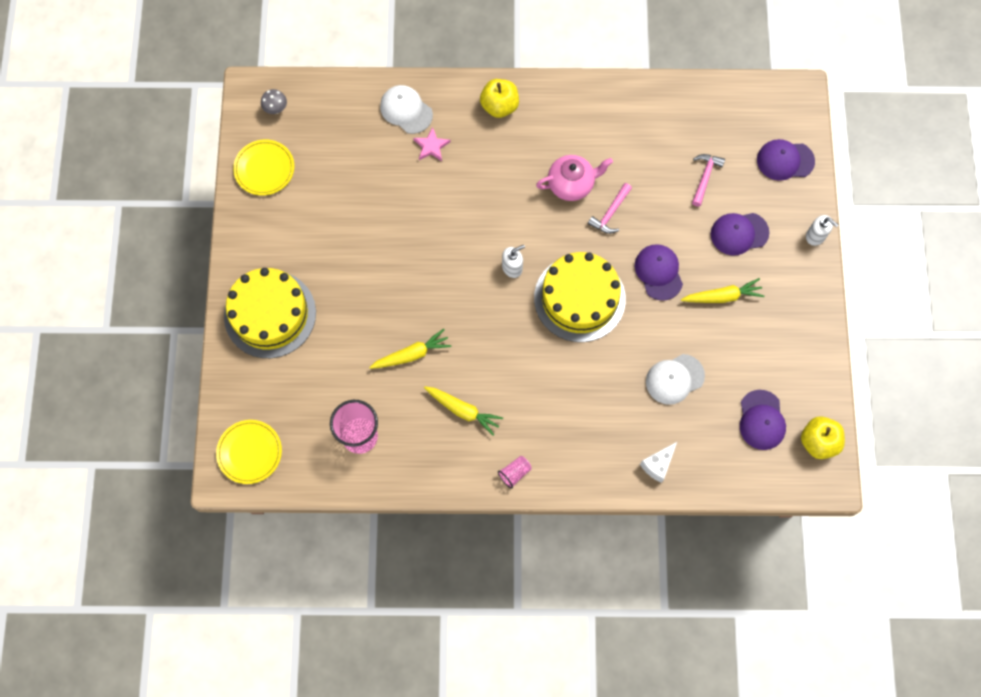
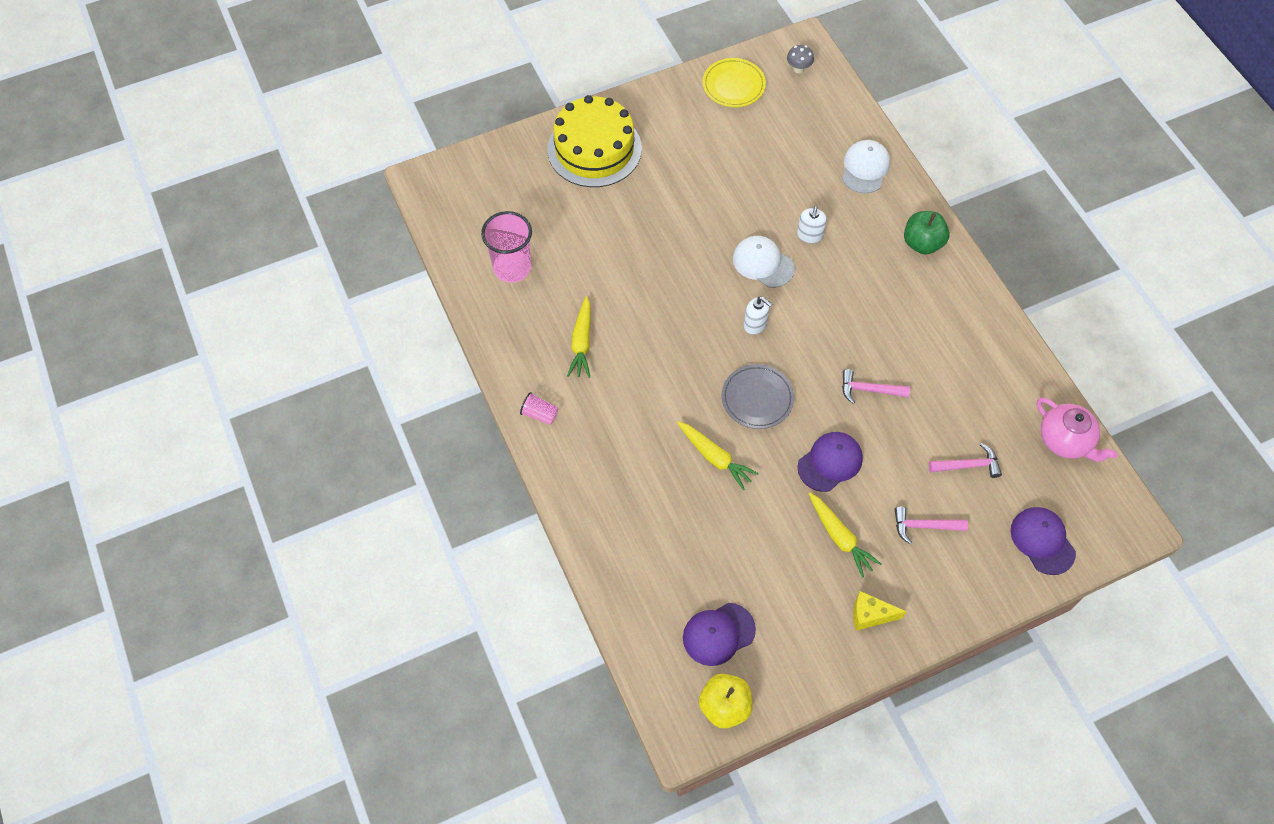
camera: 65 degrees right, 10 degrees down
yellow plate [216,420,282,484] -> none
yellow carrot [369,329,452,369] -> yellow carrot moved to [677,421,759,490]
pink star [413,127,451,161] -> none
yellow apple [480,79,519,118] -> green apple [904,211,950,255]
yellow cake [534,252,626,342] -> grey plate [722,364,794,429]
pink teapot [536,155,613,201] -> pink teapot moved to [1037,398,1118,462]
white cheese [640,441,678,483] -> none
white cap [646,354,705,405] -> white cap moved to [733,236,795,288]
purple cap [711,213,769,256] -> pink hammer [894,507,968,544]
white soap dispenser [806,215,839,246] -> white soap dispenser moved to [797,205,827,243]
none -> yellow cheese [853,591,907,631]

